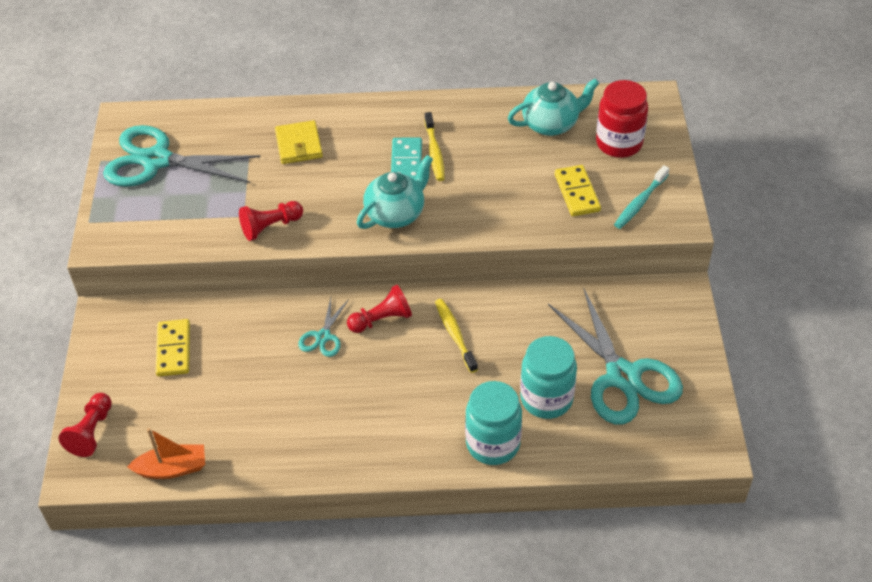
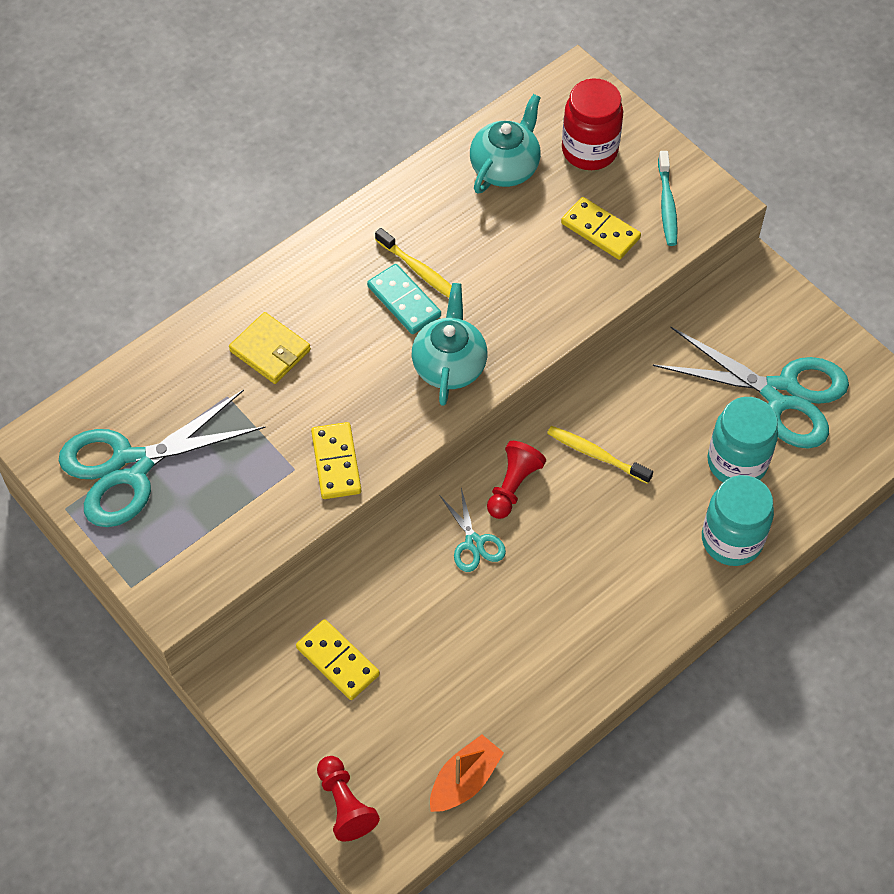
camera: 40 degrees left, 10 degrees up
red pawn [239,201,303,241] -> yellow domino [311,422,361,499]

